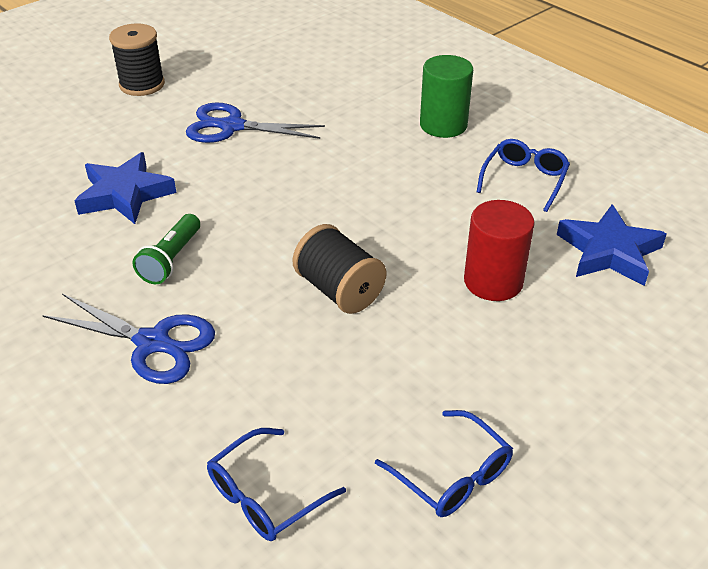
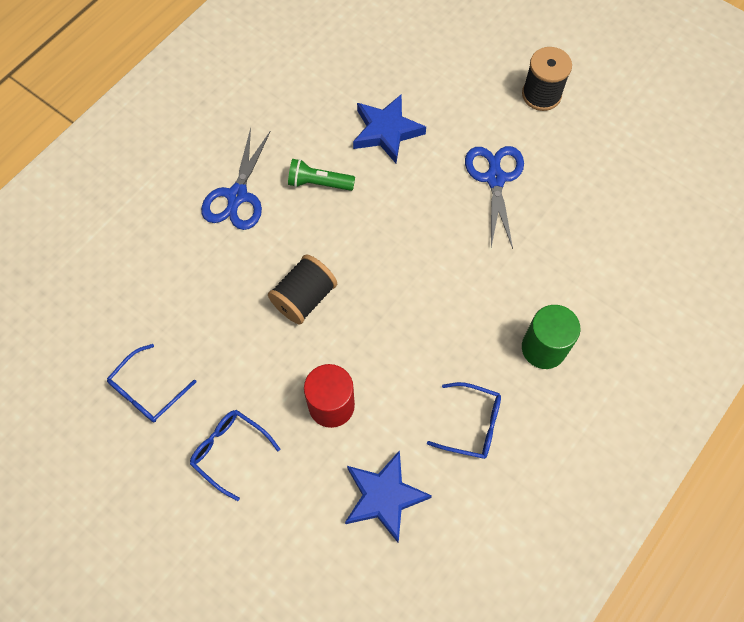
camera: 80 degrees right, 25 degrees up
blue glasses [207,428,346,541] -> blue glasses moved to [190,410,280,501]

